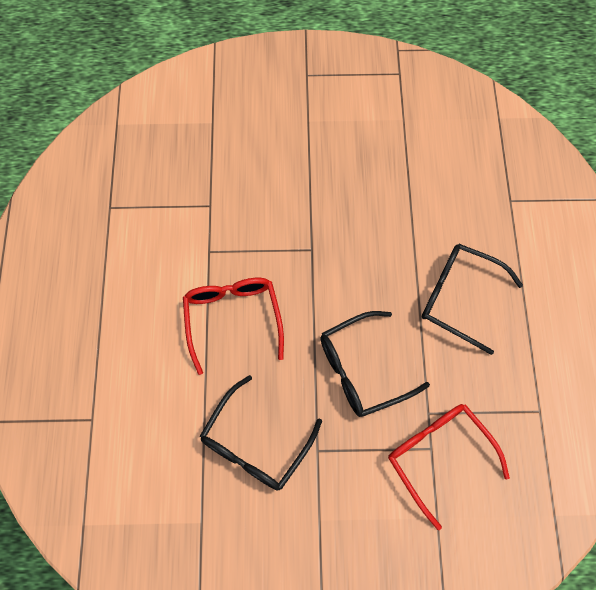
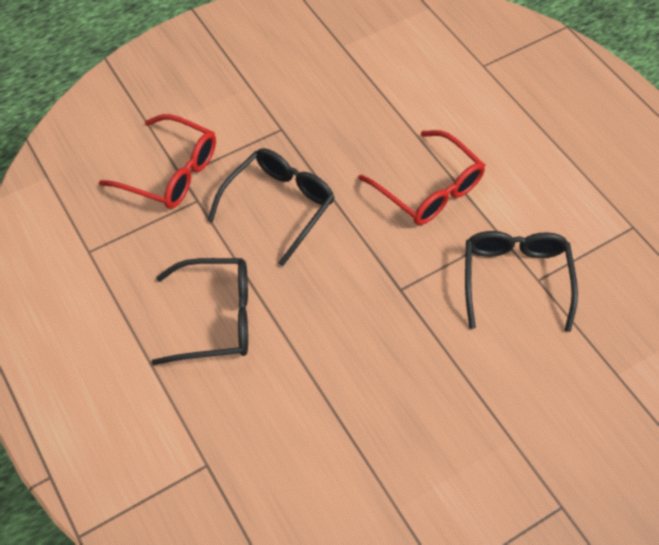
camera: 150 degrees right, 10 degrees down
black glasses [200,375,322,491] -> black glasses moved to [465,231,578,332]

